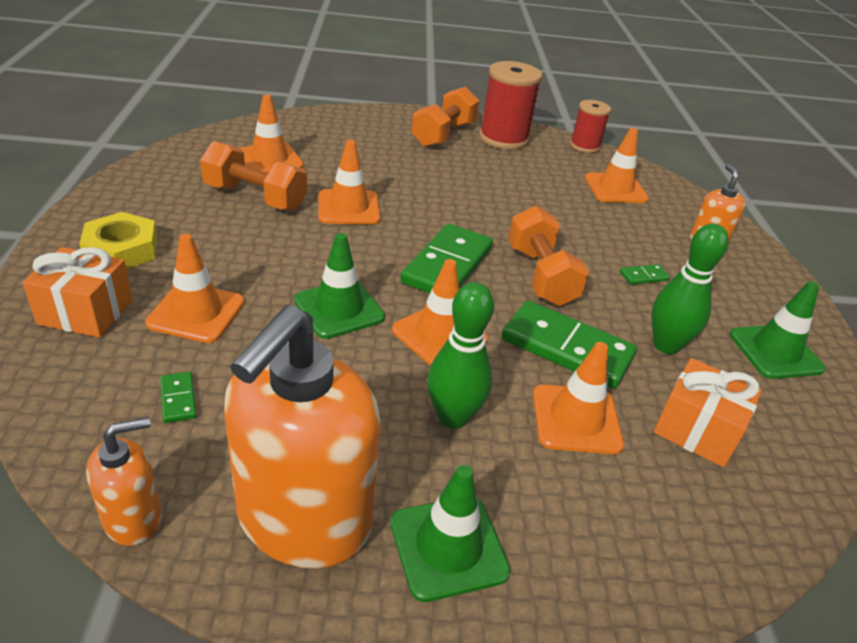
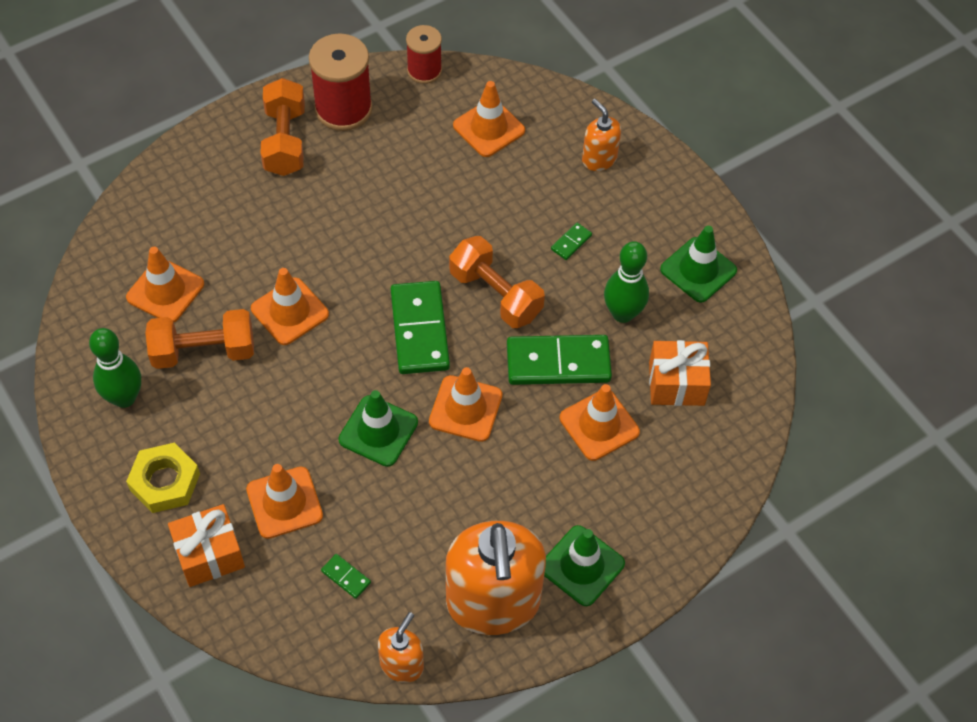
camera: 30 degrees left, 20 degrees up
green bowling pin [427,282,494,429] -> green bowling pin moved to [89,328,141,408]

